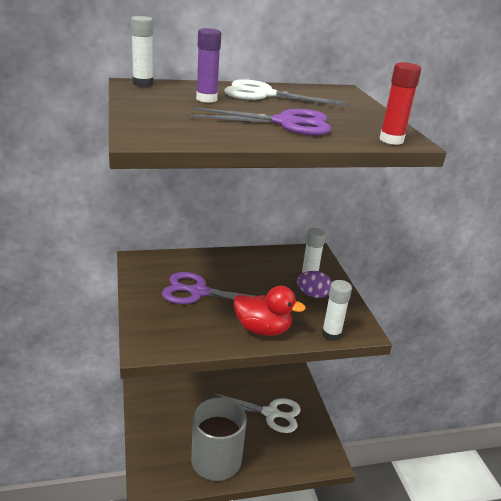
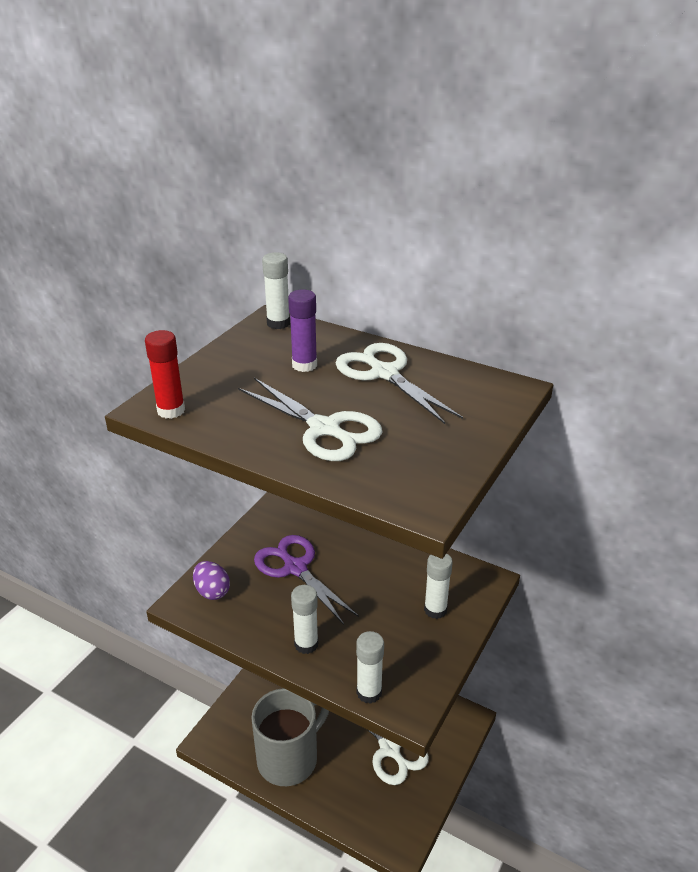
camera: 45 degrees right, 5 degrees up
purple scissors [189,107,331,135] -> white scissors [238,378,382,461]
red duck [234,286,306,336] -> white glue stick [291,585,318,654]
purple egg [297,271,332,298] -> purple egg moved to [193,561,230,600]
red glue stick [379,62,421,145] -> red glue stick moved to [145,330,185,419]

